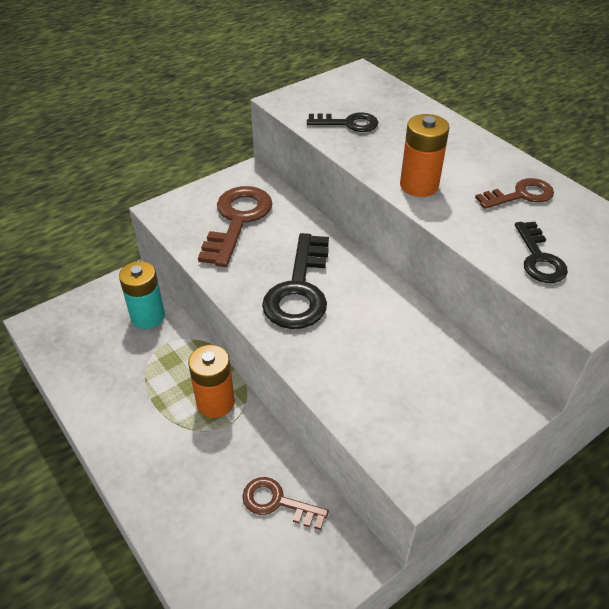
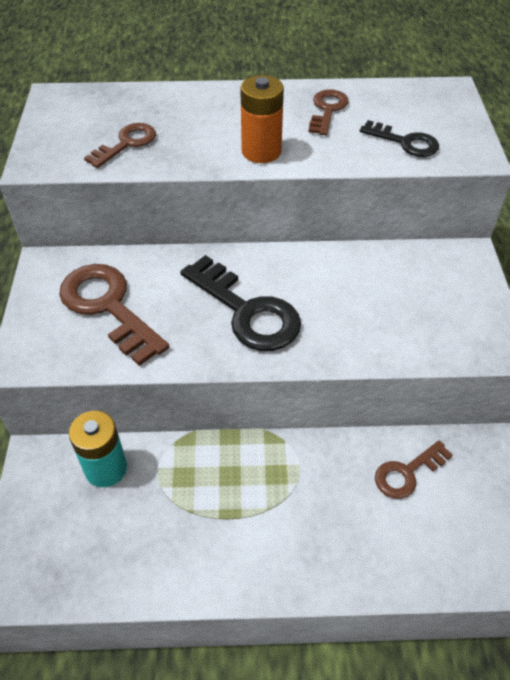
camera: 55 degrees left, 5 degrees up
orange battery [188,345,235,418] -> none
black key [307,113,378,132] -> brown key [84,123,156,168]

